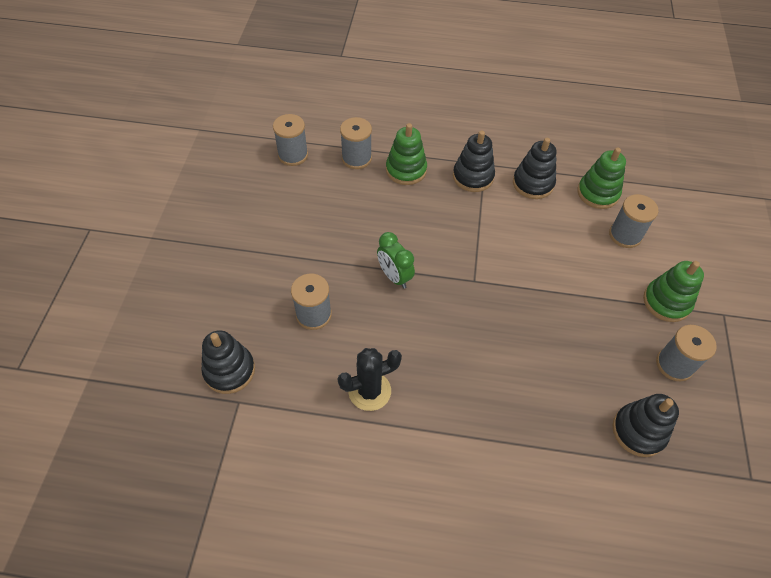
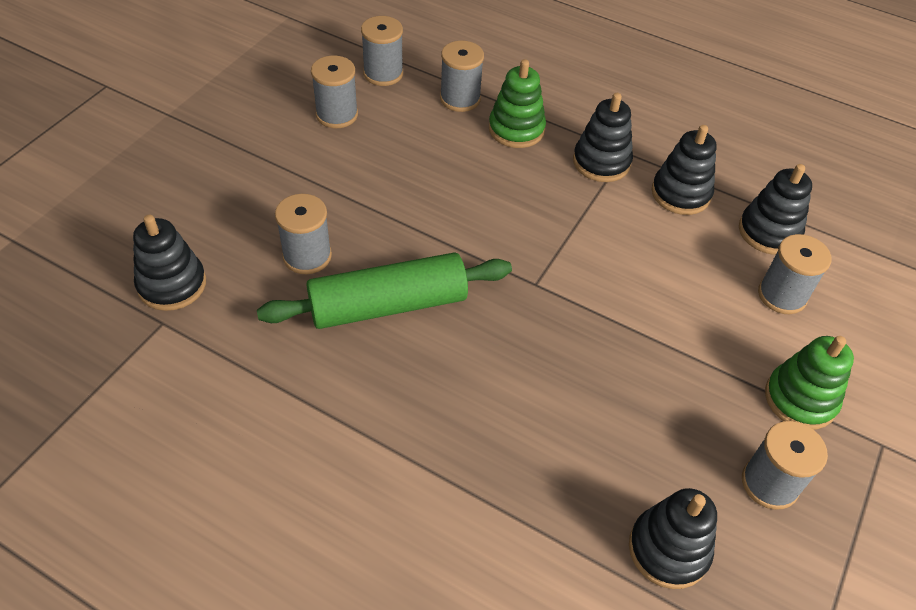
camera: 20 degrees right, 5 degrees down
black cactus [338,348,402,411] -> none
green clock [377,232,415,289] -> none
green stacking toy [578,148,626,209] -> black stacking toy [739,164,812,255]
none -> green rolling pin [257,252,512,329]
none -> grey spool [311,56,358,128]

